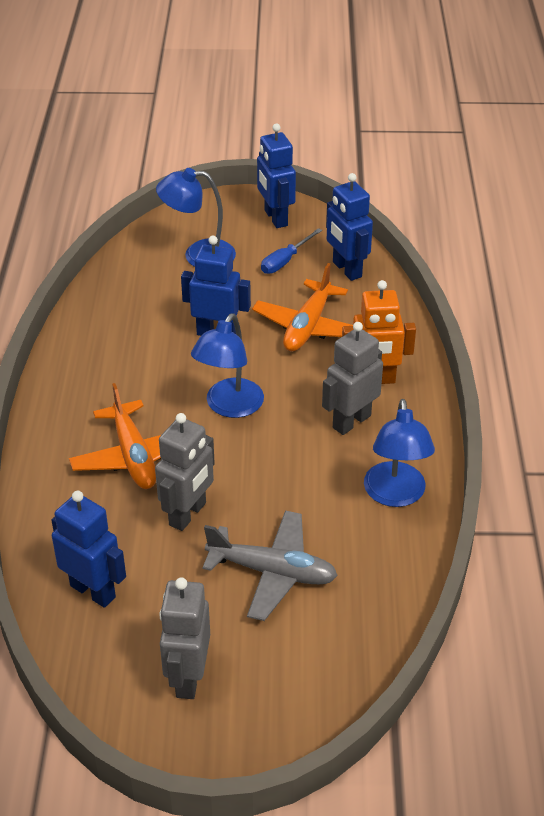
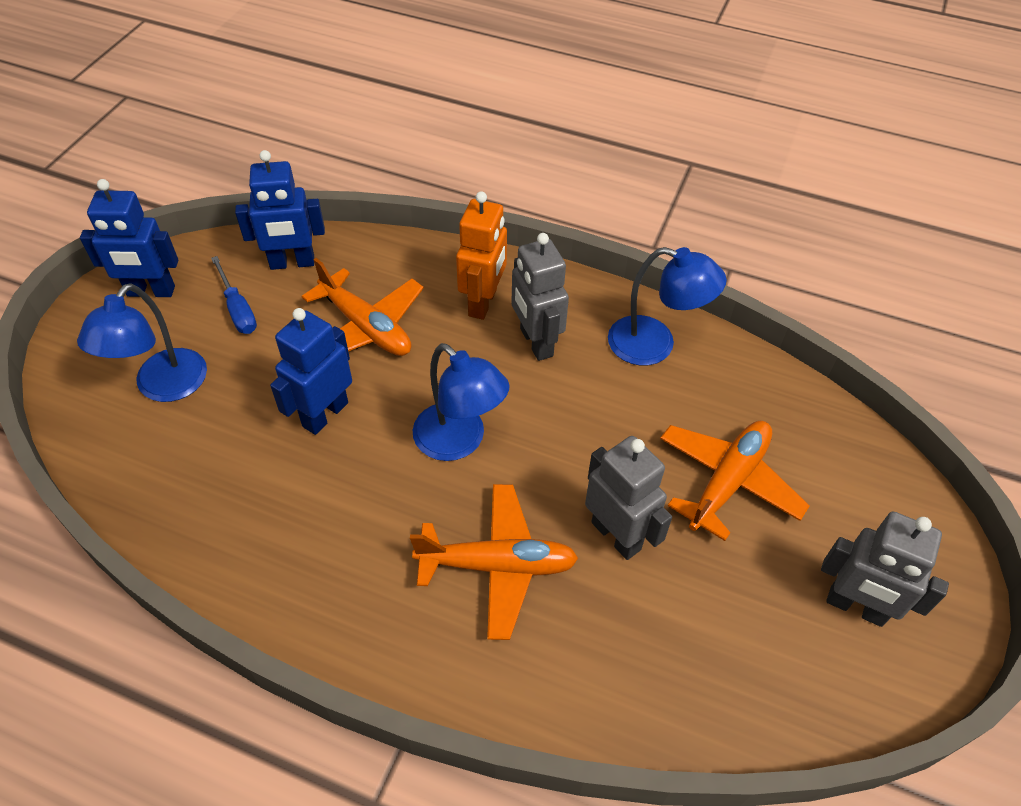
camera: 70 degrees left, 10 degrees up
blue robot [51,491,126,608] -> none
grey plane [202,510,338,621] -> orange plane [660,421,810,541]

